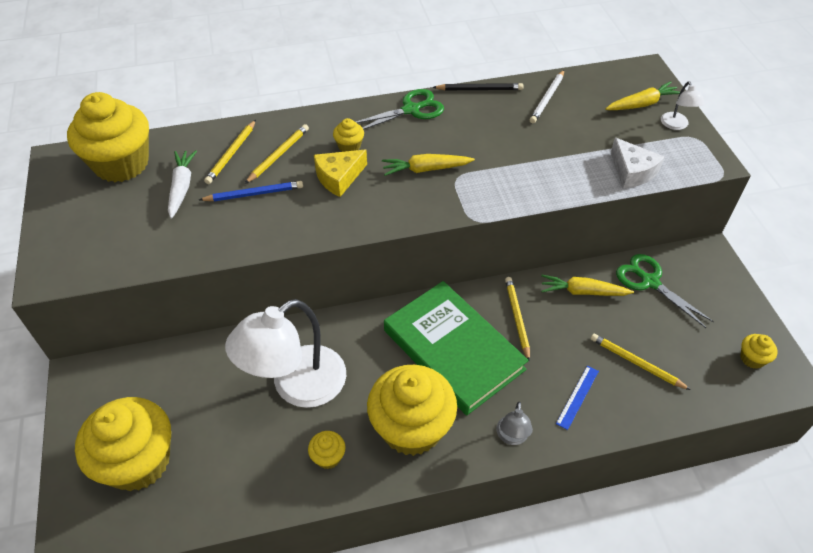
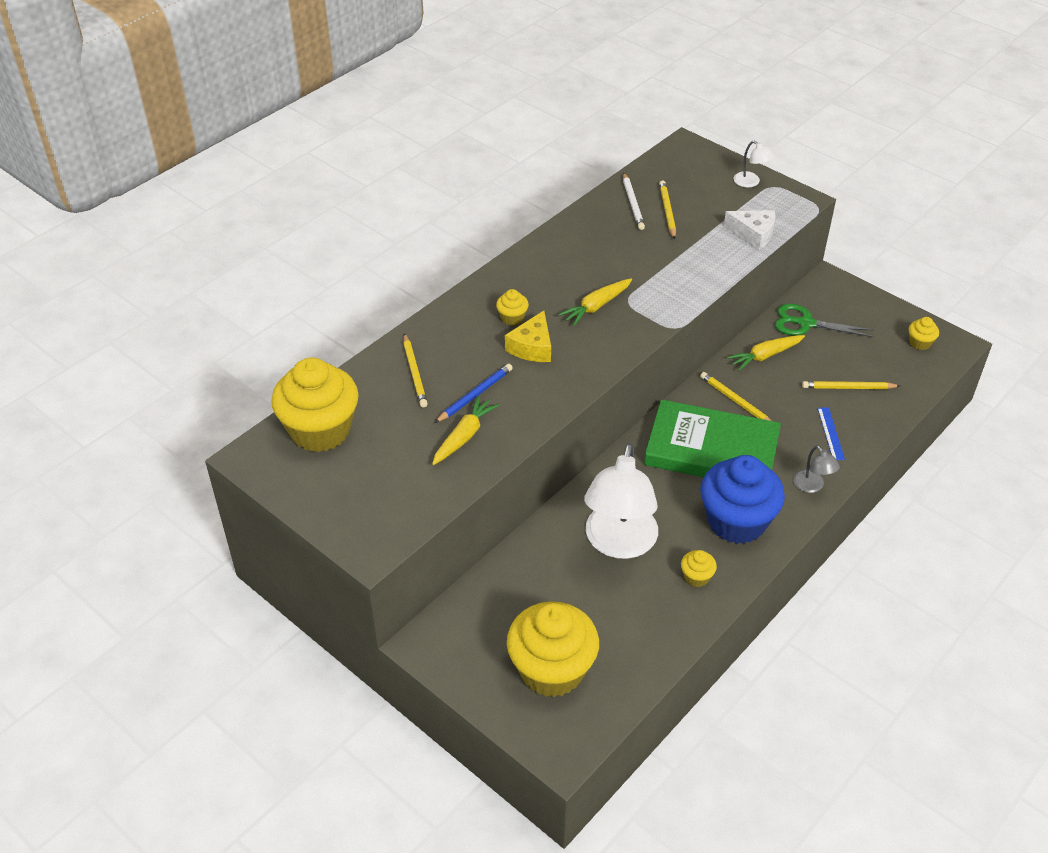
camera: 35 degrees left, 5 degrees down
white carrot [168,150,197,219] -> none
yellow pencil [245,124,309,184] -> yellow pencil moved to [659,180,676,239]
green scissors [356,89,444,130] -> none
yellow cupcake [367,365,457,456] -> blue cupcake [700,455,785,544]
black pencil [433,83,523,90] -> none
yellow carrot [605,81,680,110] -> yellow carrot moved to [432,396,500,465]

